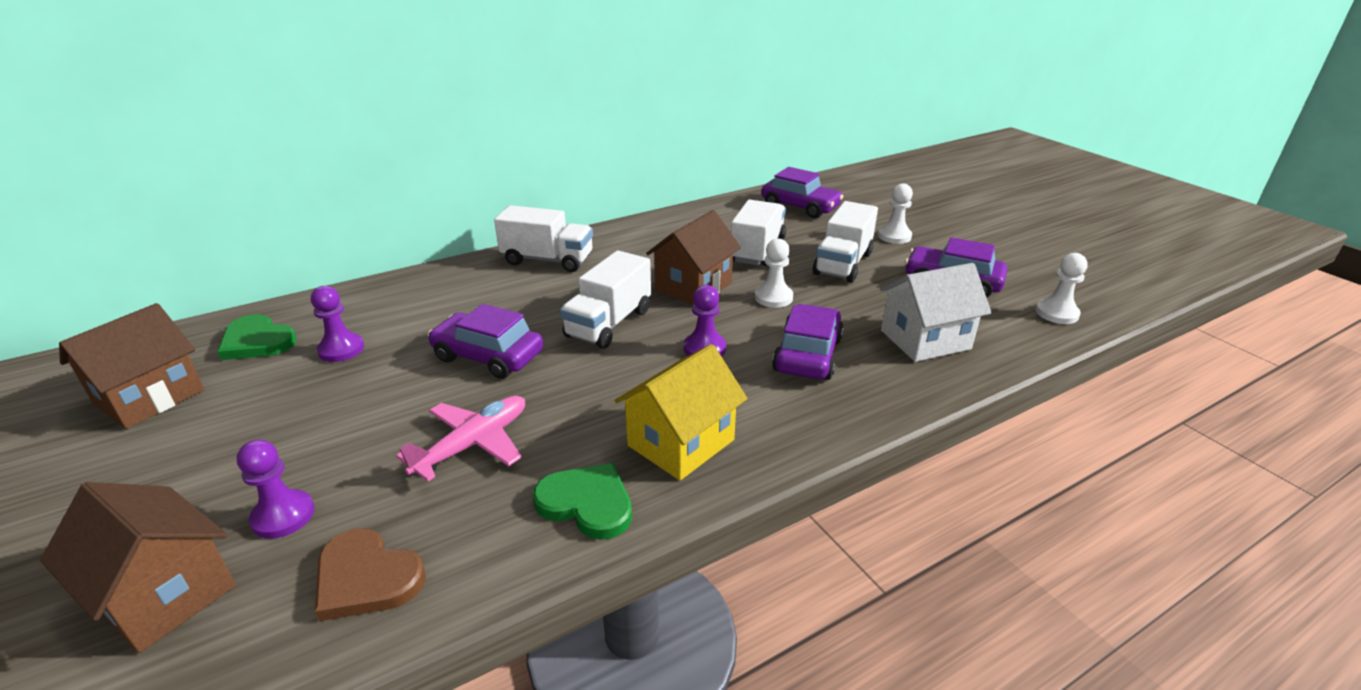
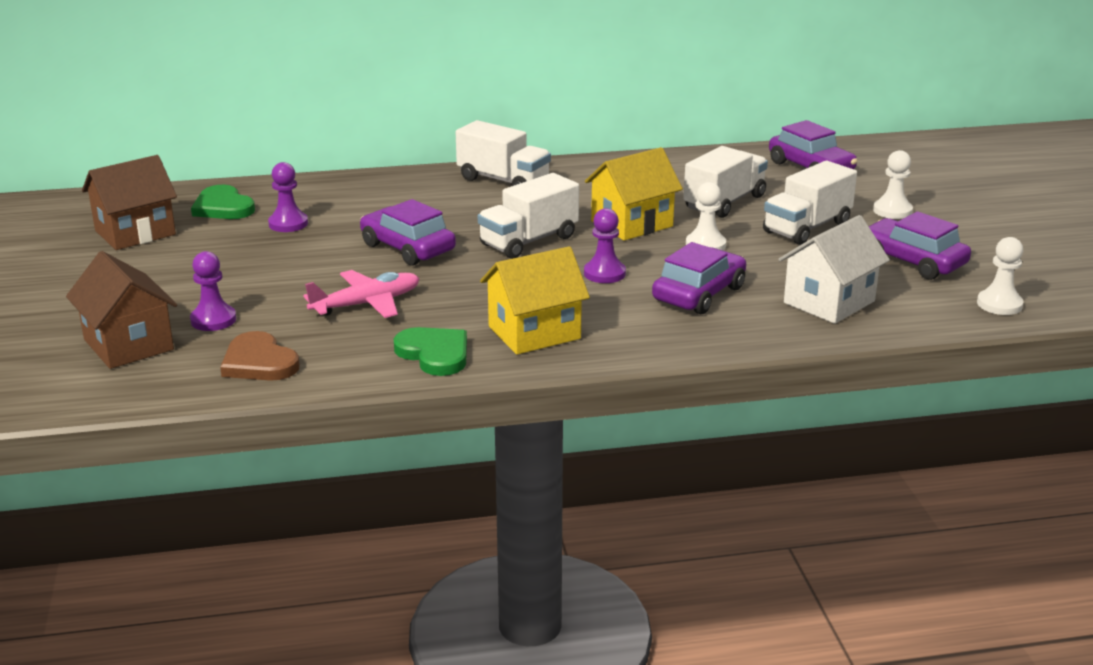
camera: 20 degrees right, 5 degrees down
brown house [646,210,741,304] -> yellow house [585,147,683,241]
white house [880,263,992,362] -> white house turned 45 degrees counterclockwise [778,215,890,324]

